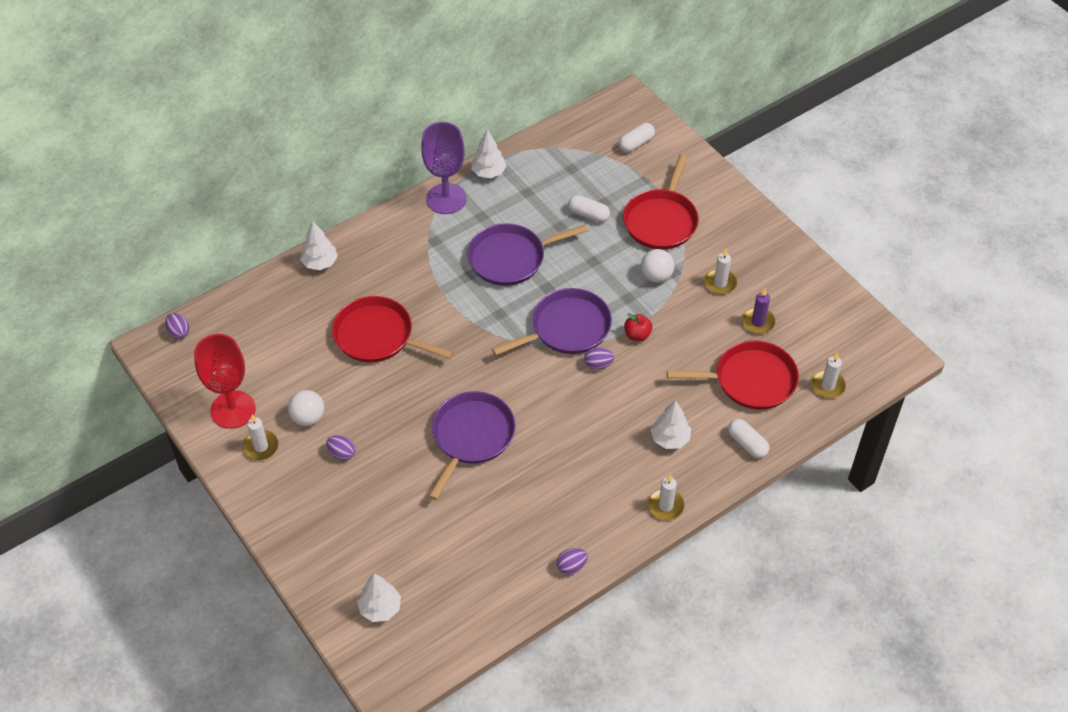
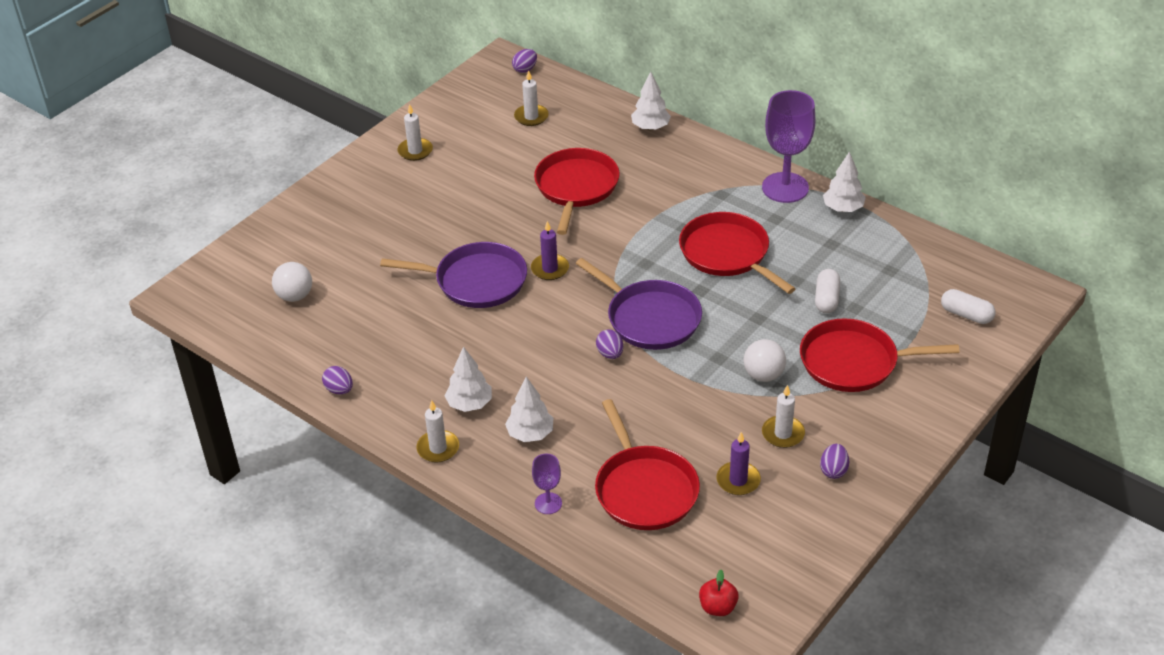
camera: 75 degrees right, 10 degrees down
red goblet [194,334,256,429] -> none
white ball [288,390,325,426] -> white ball moved to [272,262,312,302]
purple egg [326,435,355,460] -> purple egg moved to [820,444,849,479]
white tree [357,573,401,622] -> white tree moved to [444,346,492,412]
purple pan [467,223,588,286] -> red pan [679,212,796,294]
red apple [624,313,652,341] -> red apple moved to [699,570,739,616]
white capsule [728,419,769,458] -> purple goblet [532,454,562,514]
white candle [811,352,846,398] -> white candle moved to [514,70,549,126]
none -> purple candle [531,221,569,280]

